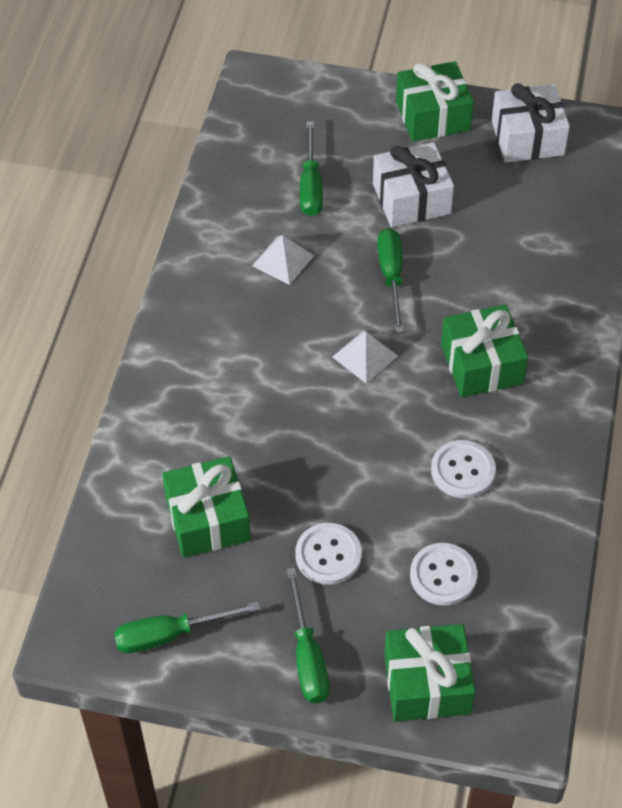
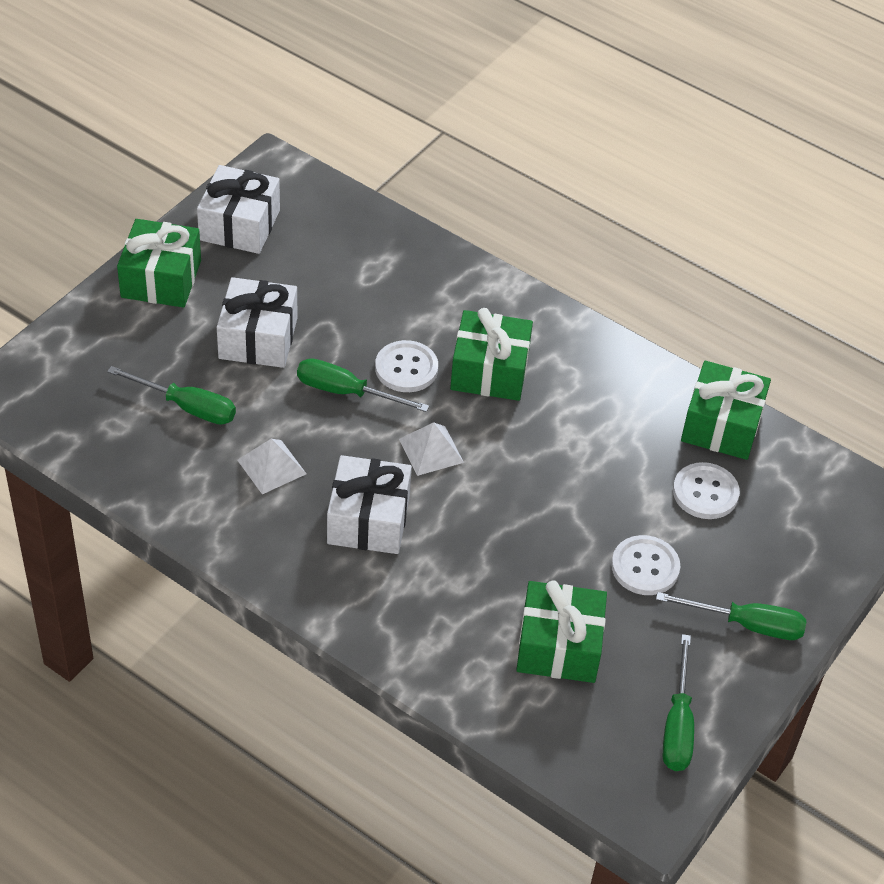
camera: 70 degrees left, 5 degrees down
green gift [384,624,475,721] -> green gift moved to [681,361,771,460]
white button [431,440,496,498] -> white button moved to [375,340,438,392]
none -> white gift [327,455,412,554]

